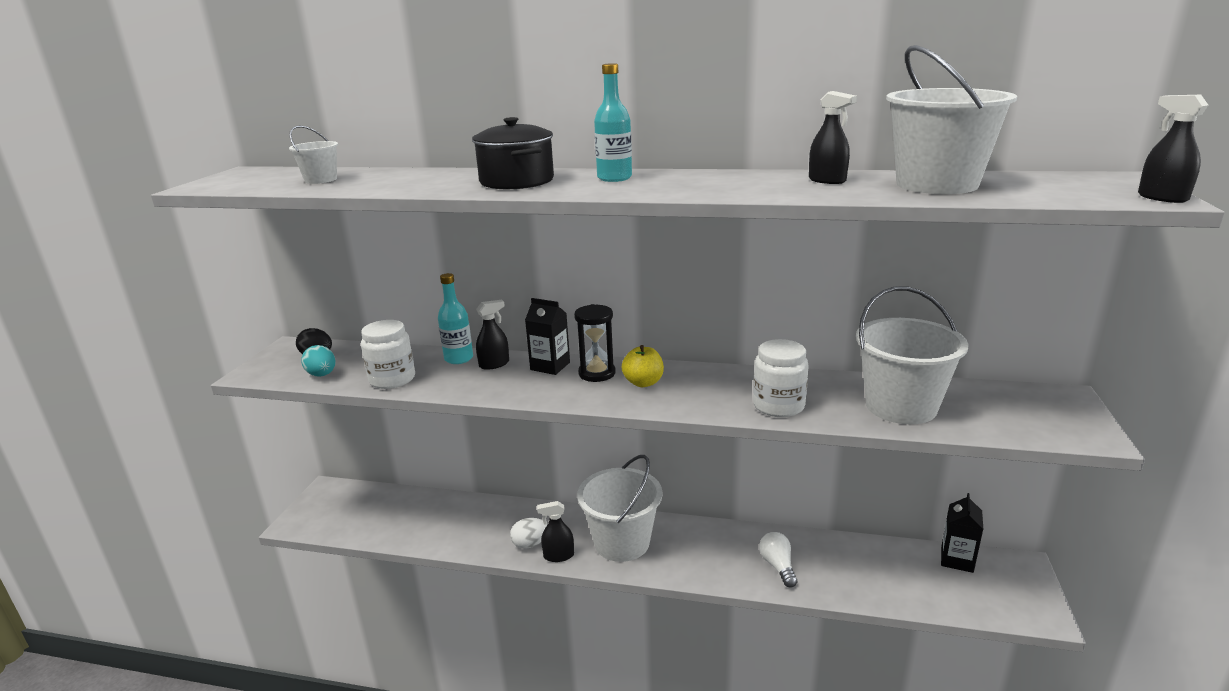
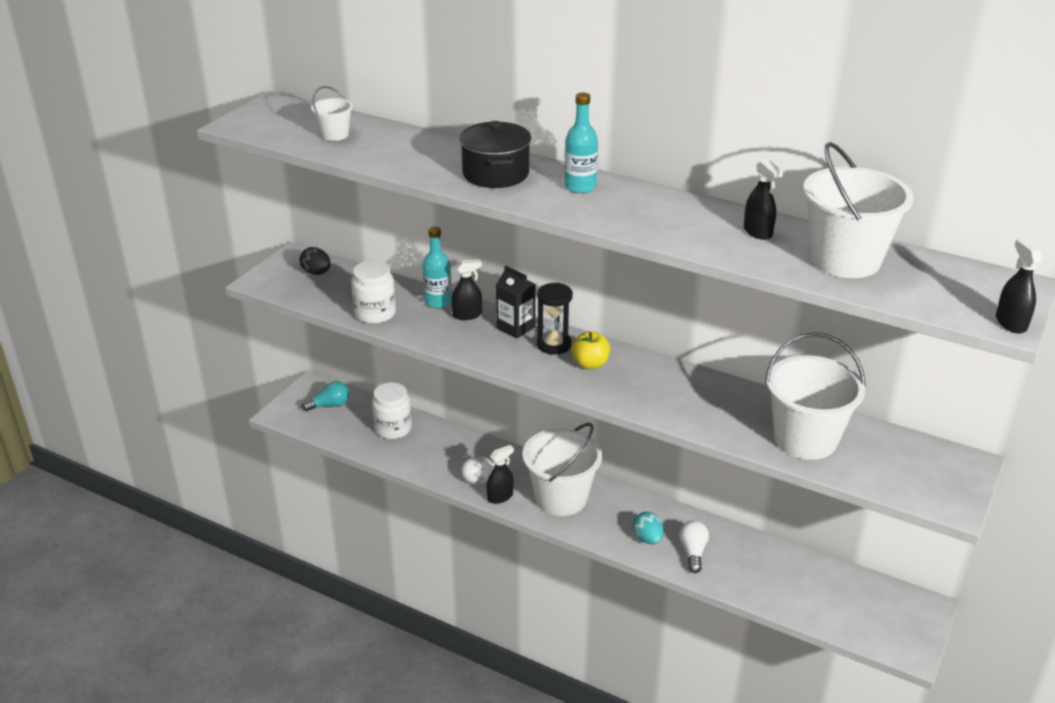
camera: 15 degrees right, 10 degrees up
turquoise egg [301,345,336,377] -> turquoise egg moved to [633,512,664,544]
black spray bottle [537,501,574,562] -> black spray bottle turned 135 degrees clockwise [487,445,514,504]
white jar [753,339,809,417] -> white jar moved to [372,382,412,439]
black carton [941,493,983,573] -> none
none -> turquoise light bulb [301,381,349,411]

